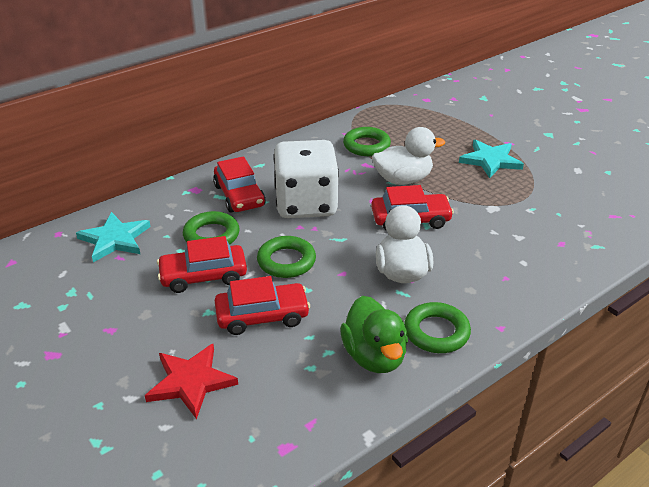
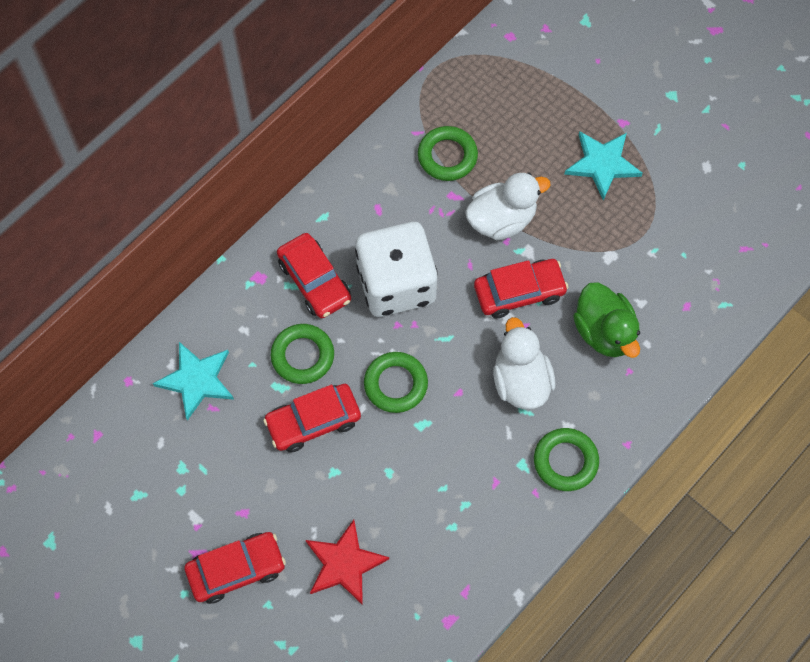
camera: 10 degrees left, 30 degrees up
red car [215,276,310,335] -> red car moved to [184,532,286,604]
green duck [340,296,408,373] -> green duck moved to [573,282,640,358]

